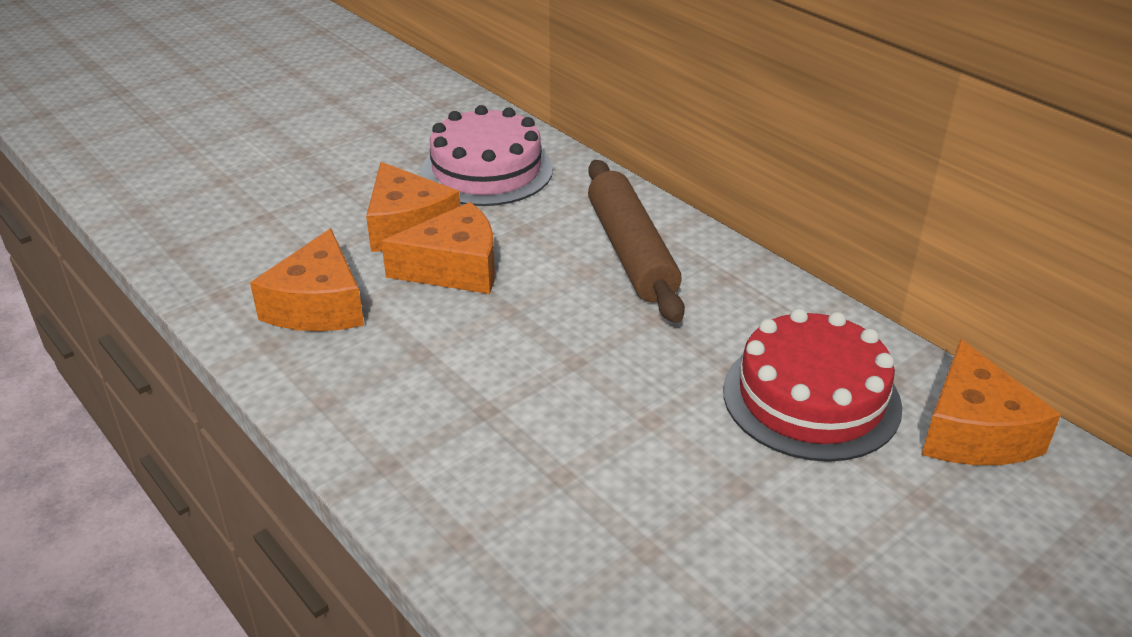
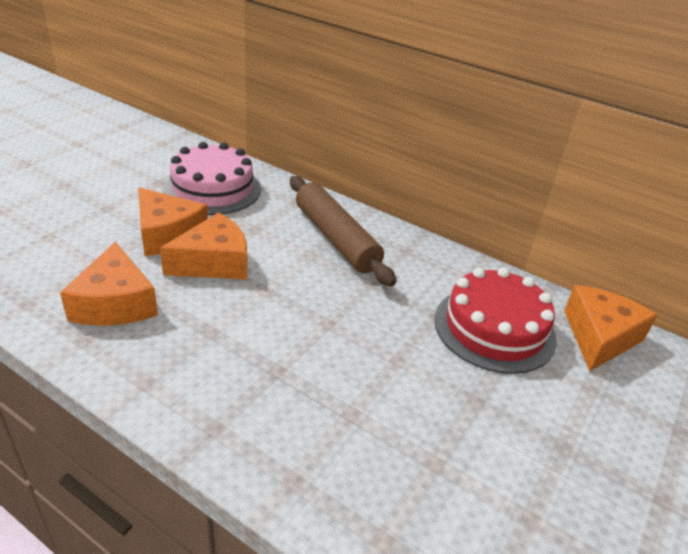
camera: 20 degrees left, 0 degrees up
orange cheese [921,339,1061,465] -> orange cheese turned 135 degrees counterclockwise [564,285,657,372]

